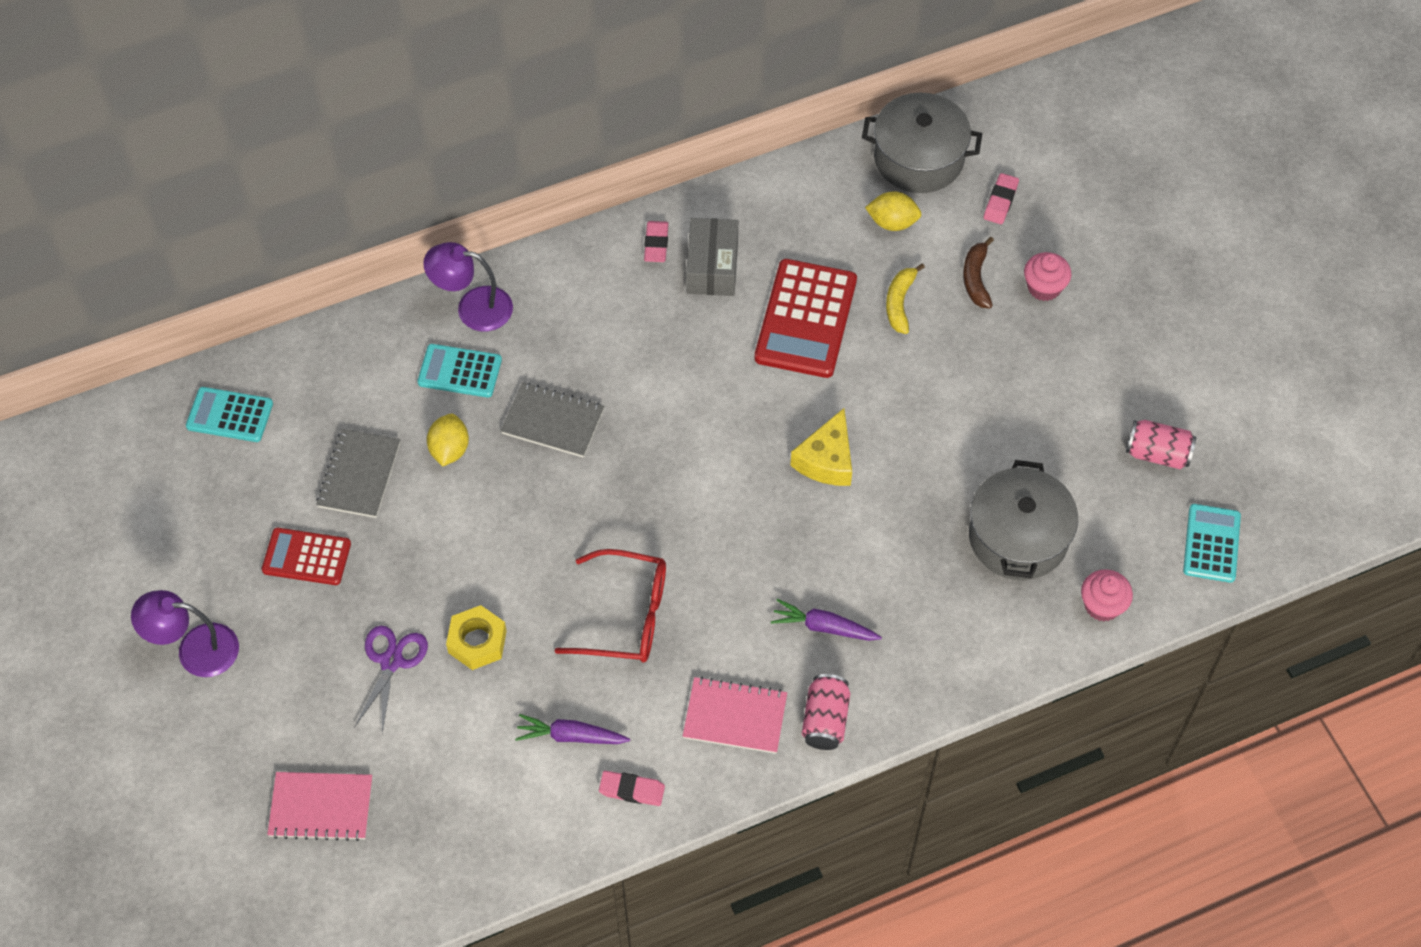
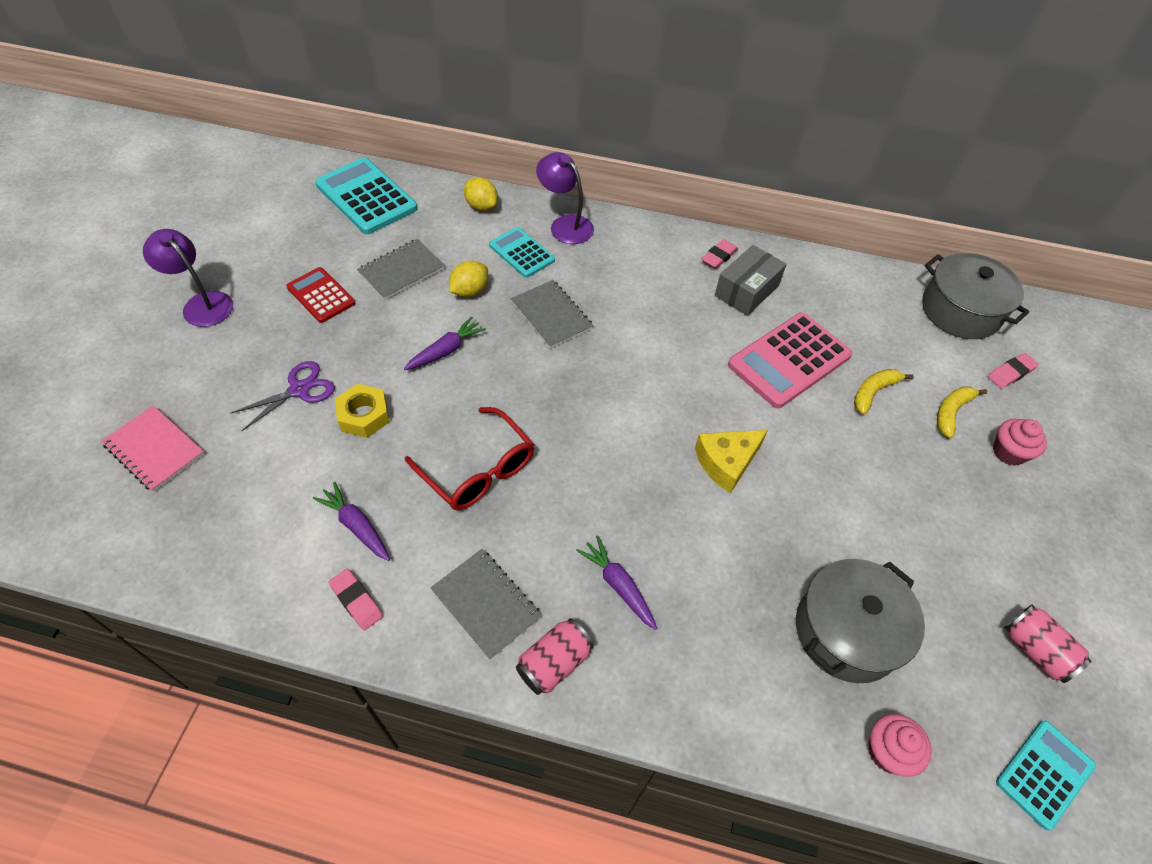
camera: 35 degrees right, 5 degrees down
turquoise calculator [186,387,273,442] -> turquoise calculator [315,158,417,234], size x1.66
pink notebook [683,676,787,754] -> grey notebook [431,549,542,660]
red calculator [754,259,857,378] -> pink calculator [728,313,852,408]
yellow lemon [865,191,922,231] -> yellow lemon moved to [464,177,498,211]
brown banana [963,237,994,308] -> yellow banana [937,386,987,438]
none -> purple carrot [404,317,486,370]

